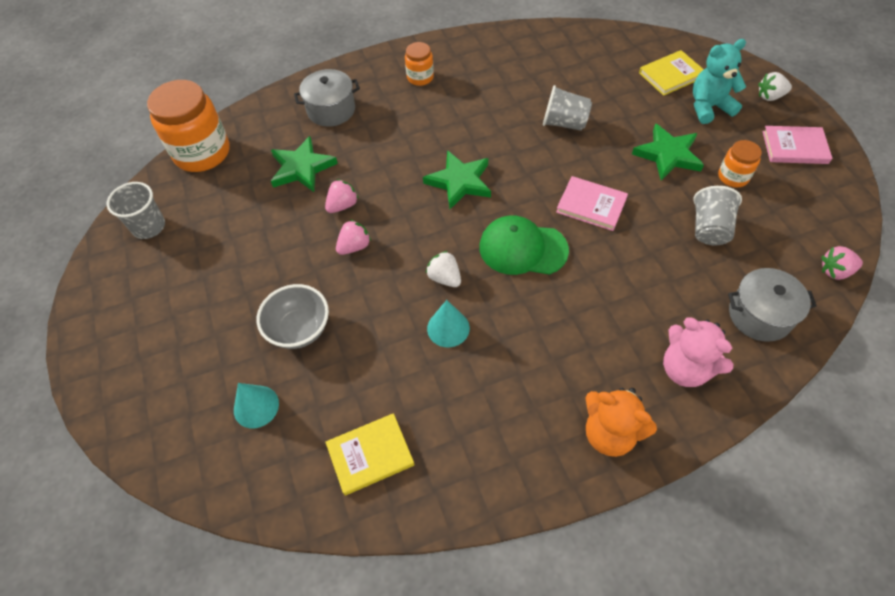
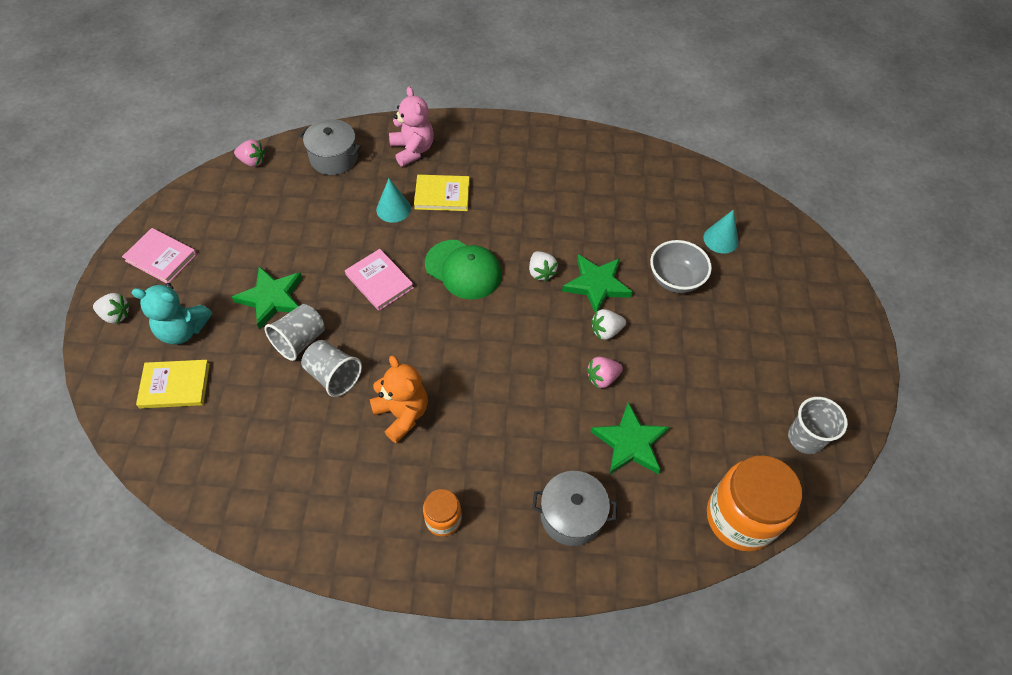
camera: 160 degrees left, 0 degrees up
yellow book [325,413,415,496] -> yellow book moved to [414,175,470,211]
pink strawberry [336,220,371,255] -> white strawberry [591,309,626,340]
green star [423,150,491,209] -> green star moved to [562,255,633,313]
turquoise cone [427,300,470,347] -> turquoise cone moved to [376,179,411,223]
orange teddy bear [585,388,657,457] -> orange teddy bear moved to [369,356,428,443]
grey cup [693,186,742,245] -> grey cup moved to [265,304,325,361]
orange jar [718,140,762,187] -> none

